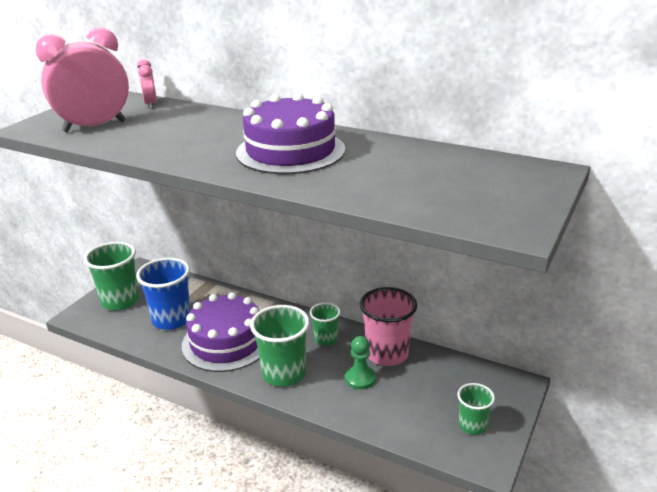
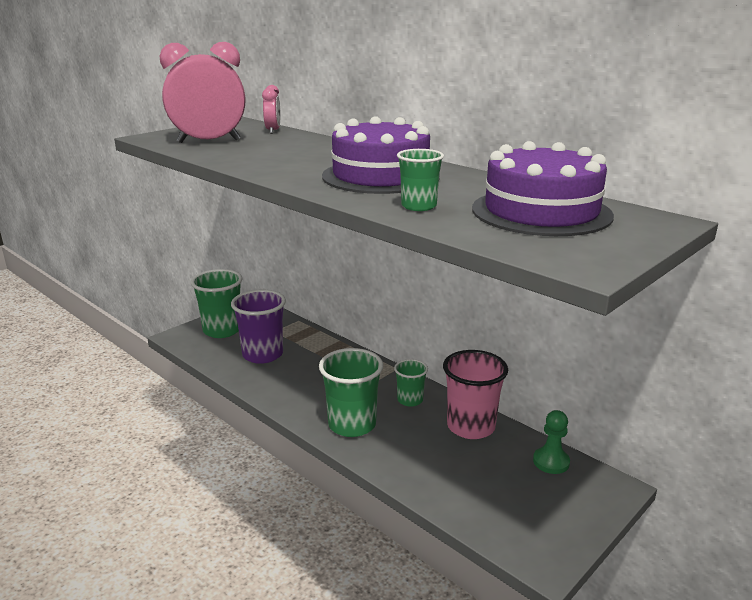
camera: 15 degrees right, 5 degrees down
blue cup [136,257,191,330] -> purple cup [231,290,286,364]
purple cake [182,292,259,372] -> purple cake moved to [472,141,614,236]
green pawn [345,336,376,390] -> green pawn moved to [533,410,570,474]
green cup [457,383,495,435] -> green cup moved to [397,149,444,211]

